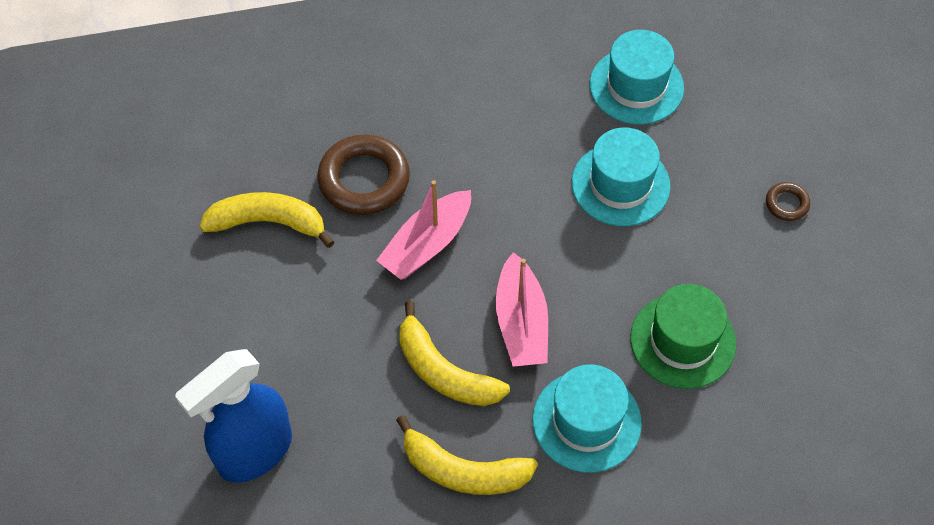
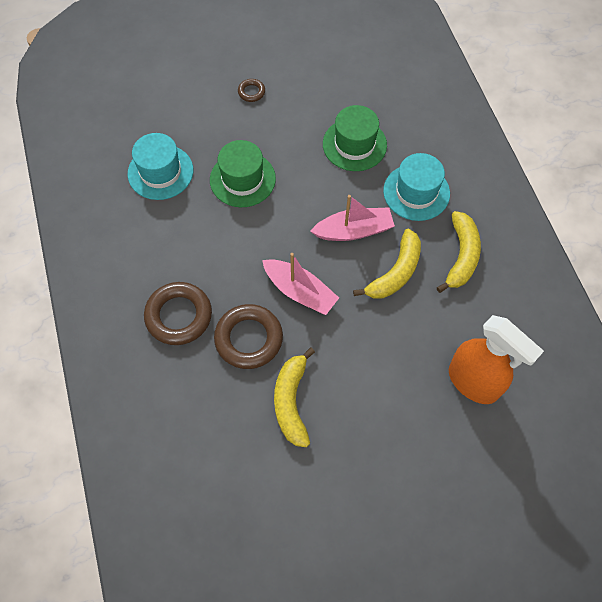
camera: 95 degrees left, 5 degrees up
blue spray bottle [175,349,292,483] -> orange spray bottle [449,315,544,404]
turquoise hat [572,128,670,226] -> green hat [210,140,276,207]
none -> brown ring [144,282,212,345]

